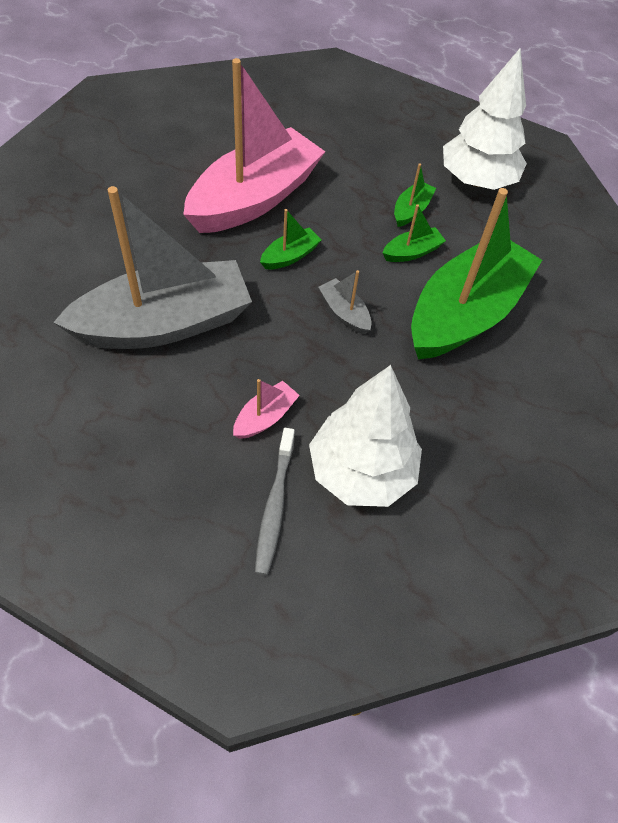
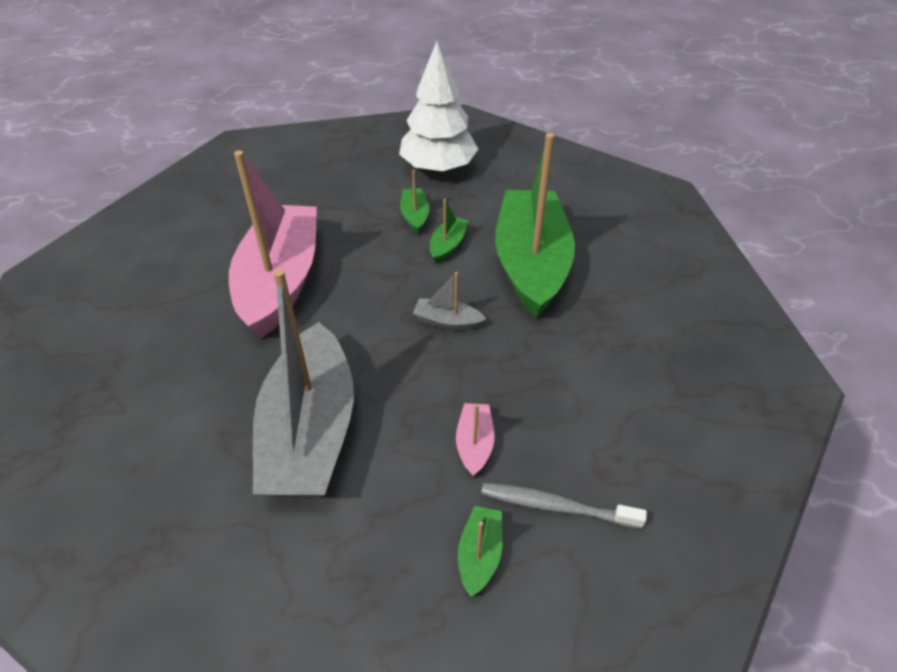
camera: 35 degrees left, 10 degrees down
grey boat [53,186,252,349] -> grey boat turned 150 degrees clockwise [253,269,354,498]
grey toothbrush [255,428,295,575] -> grey toothbrush turned 135 degrees clockwise [481,483,647,529]
green boat [260,209,321,269] -> green boat moved to [458,506,503,597]
white tree [309,365,422,507] -> none

